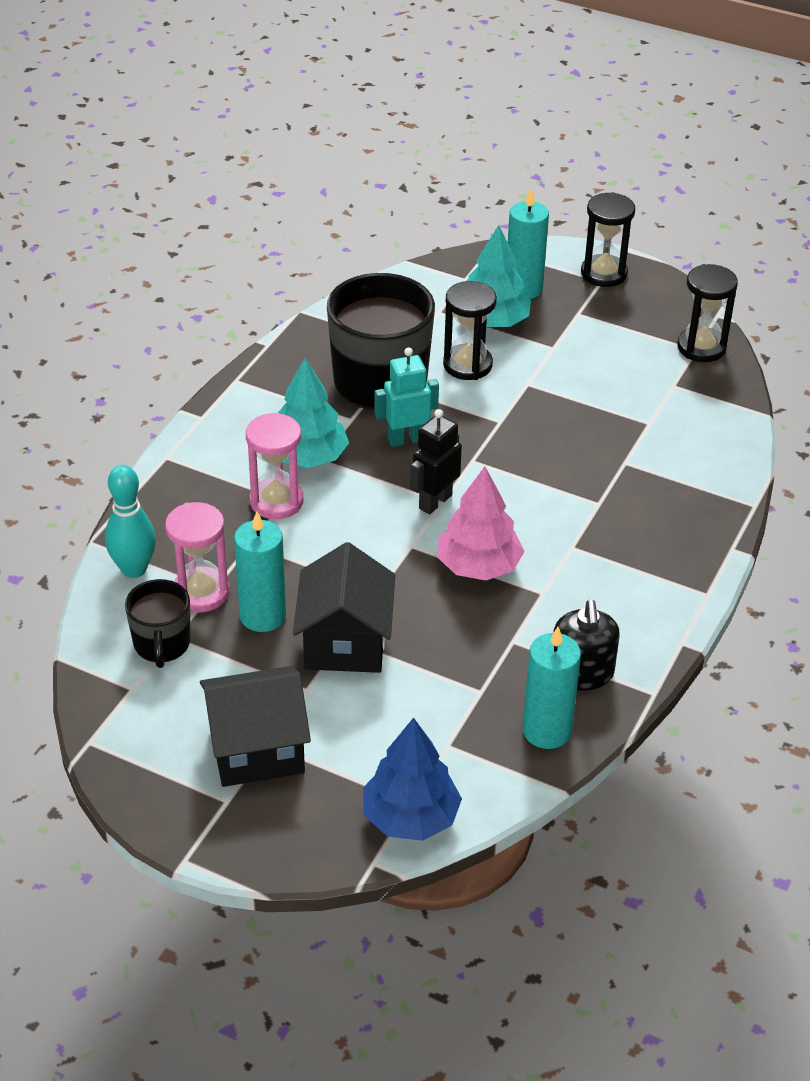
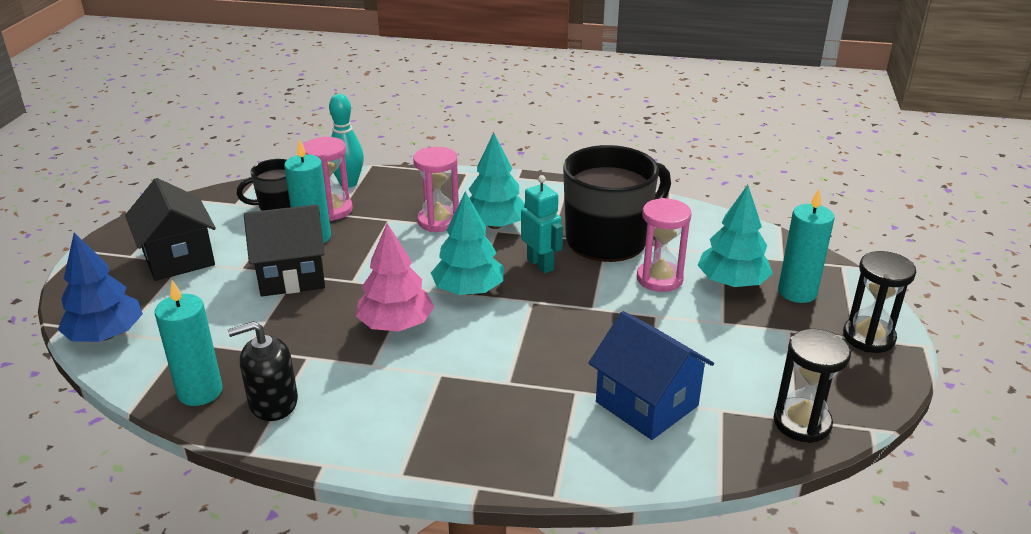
camera: 75 degrees right, 10 degrees down
black robot [410,409,462,514] -> turquoise tree [431,191,504,295]
black hourglass [443,281,497,380] -> pink hourglass [637,198,692,292]
none -> blue house [589,311,714,440]

